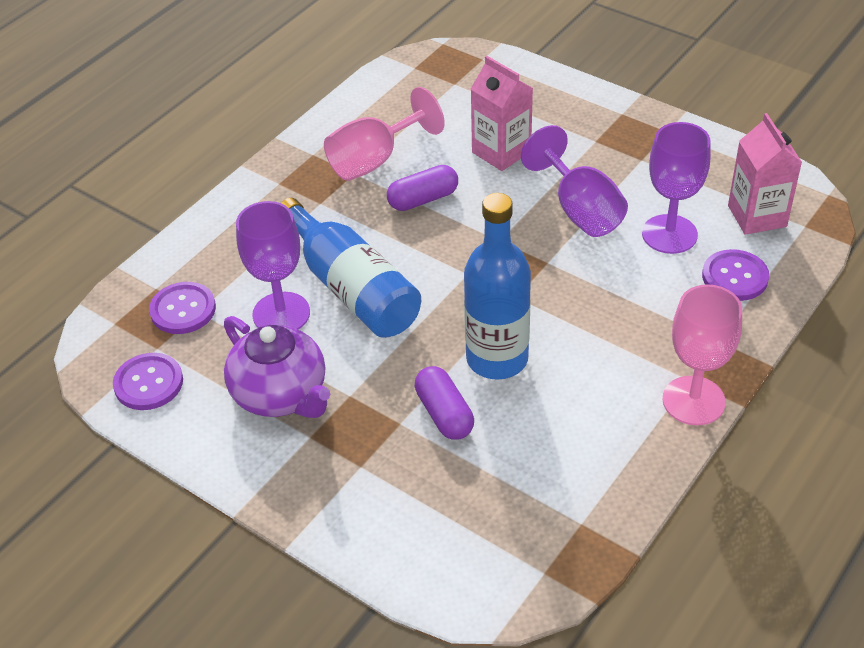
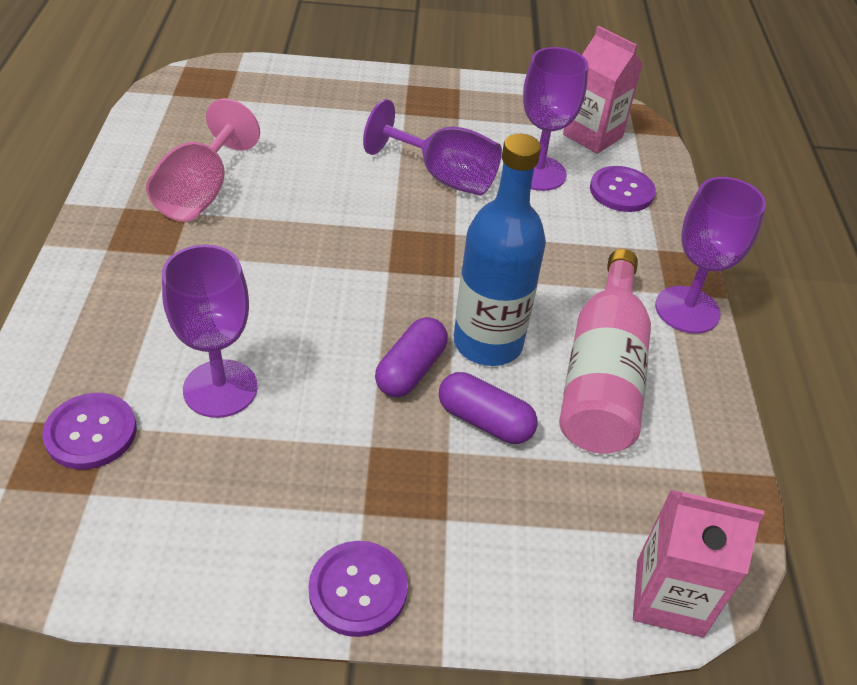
camera: 40 degrees left, 0 degrees up
purple button [113,353,183,410] -> purple button moved to [308,541,408,637]
purple teapot [224,316,330,418] -> none
blue bottle [281,198,421,338] -> none
purple capsule [387,165,458,211] -> purple capsule moved to [375,317,448,397]
pink carton [471,56,533,171] -> pink carton moved to [633,490,764,637]
pink goblet [663,284,742,426] -> purple goblet [655,177,766,334]
none -> pink bottle [559,249,651,454]

